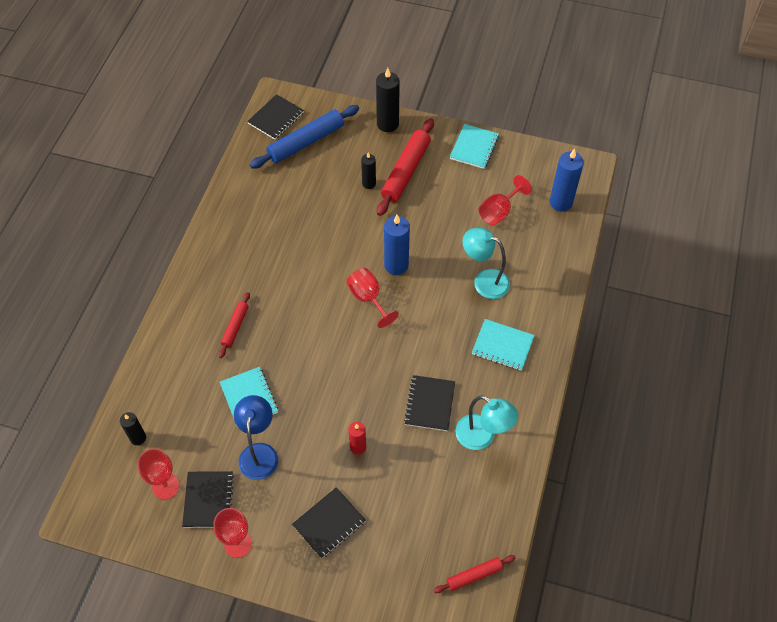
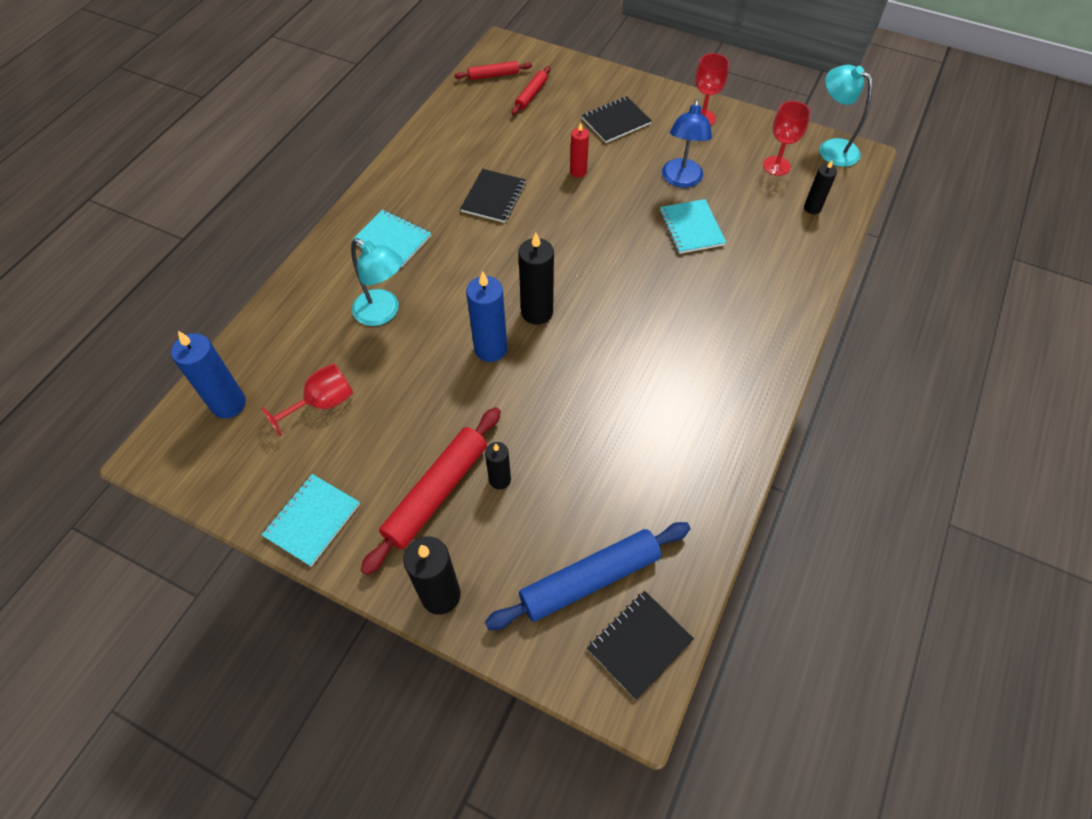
camera: 170 degrees left, 0 degrees up
black notebook [182,471,234,528] -> none
red rolling pin [219,292,250,358] -> red rolling pin moved to [512,66,551,115]
red goblet [347,268,399,328] -> black candle [518,232,554,325]
turquoise lamp [455,395,518,450] -> turquoise lamp moved to [820,65,873,167]

